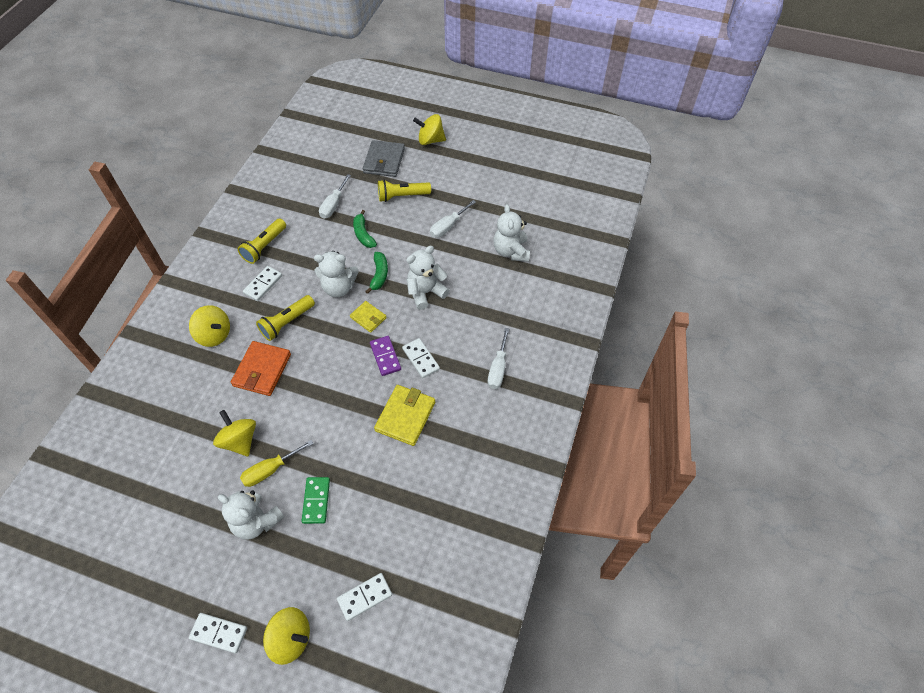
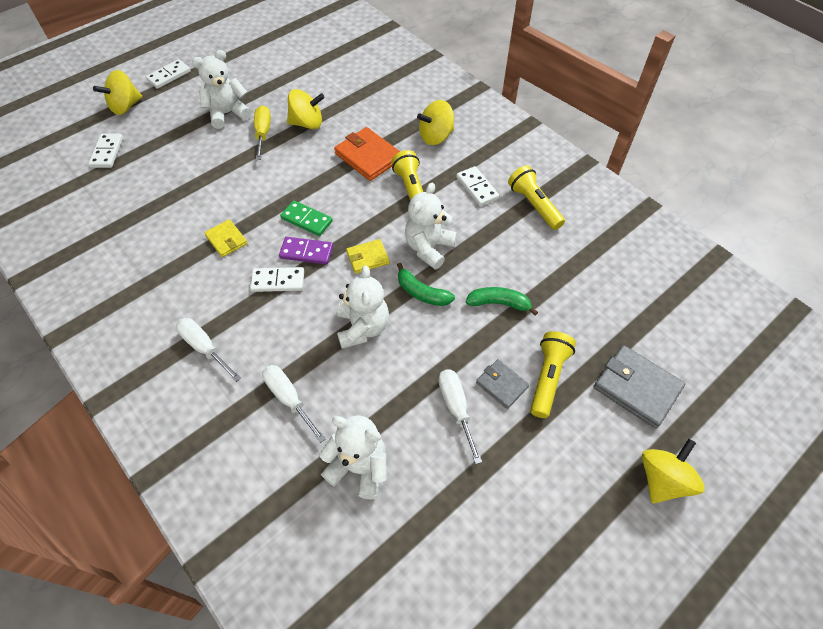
camera: 120 degrees right, 0 degrees up
green domino [302,477,330,524] -> green domino moved to [280,200,333,236]
white screwdriver [319,174,351,219] -> white screwdriver moved to [262,365,326,443]
yellow wallet [374,385,435,446] -> yellow wallet [204,219,248,257], size x0.59
none -> grey wallet [476,359,529,409]

